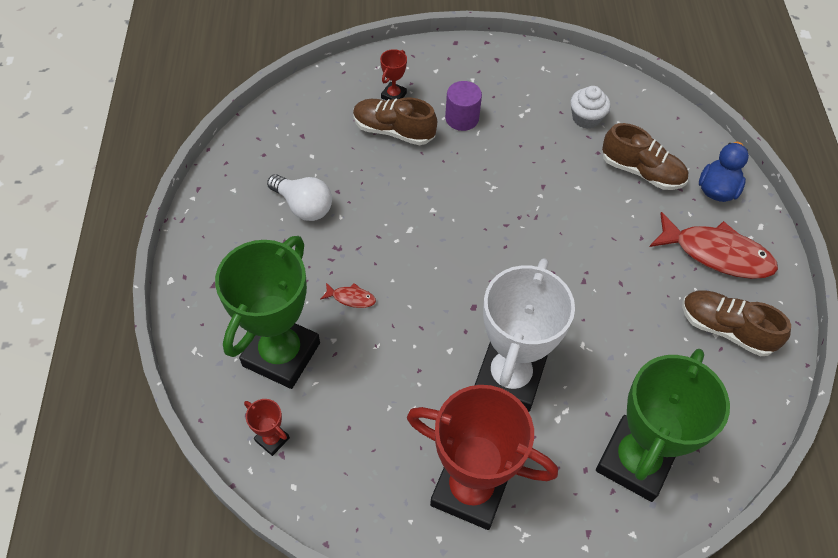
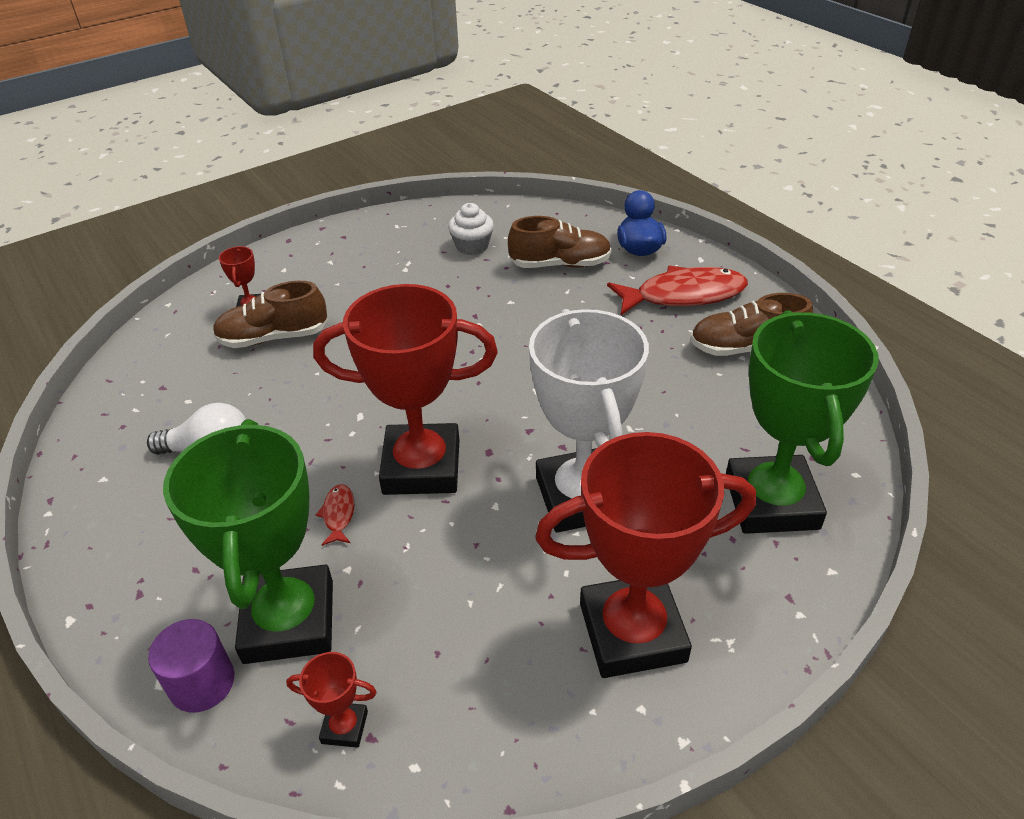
camera: 30 degrees left, 15 degrees down
red fish [320,283,376,308] -> red fish turned 75 degrees counterclockwise [316,484,354,546]
purple cylinder [445,81,482,131] -> purple cylinder moved to [148,619,234,713]
none -> red trophy [313,284,498,495]

